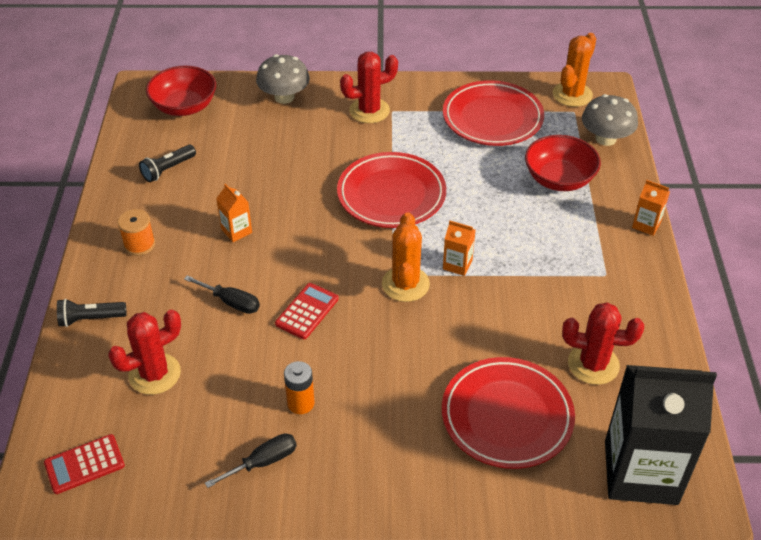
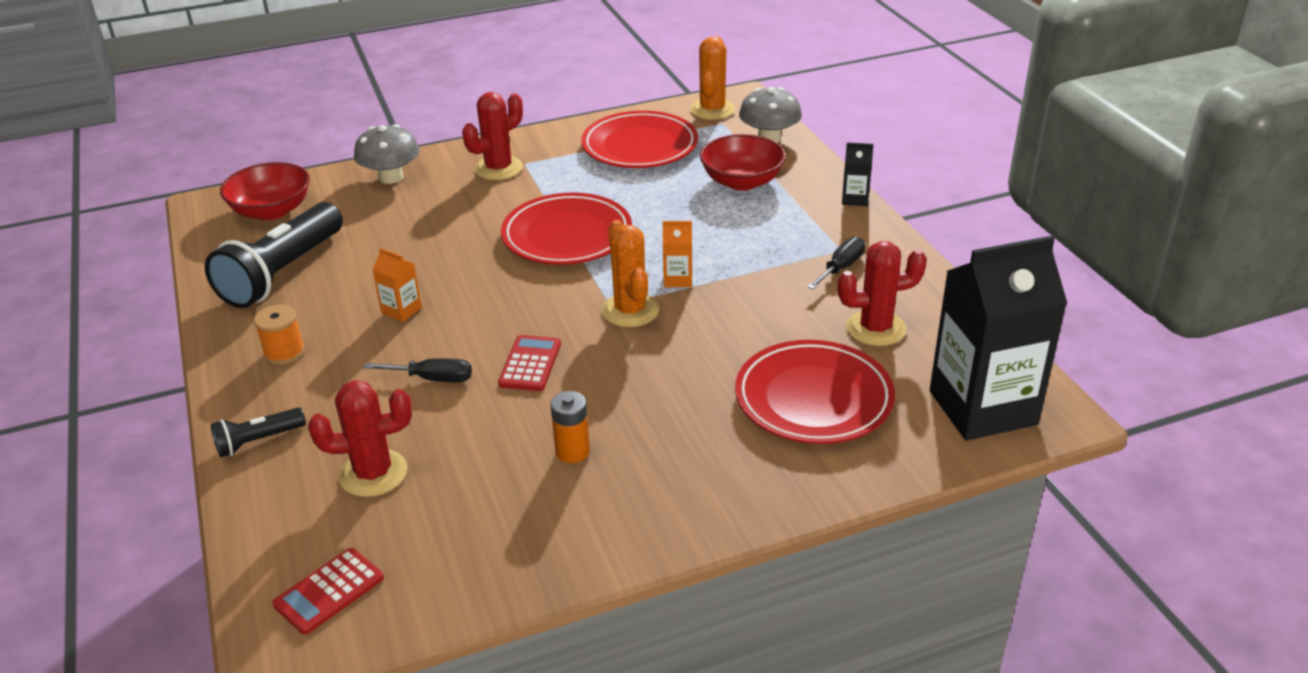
camera: 20 degrees left, 10 degrees down
red cactus [108,309,181,395] -> red cactus turned 45 degrees clockwise [308,380,412,497]
black flashlight [139,145,196,182] -> black flashlight [205,202,343,308], size x2.10
black screwdriver [205,433,297,488] -> black screwdriver moved to [807,237,865,289]
orange carton [632,180,670,236] -> black carton [842,142,873,206]

